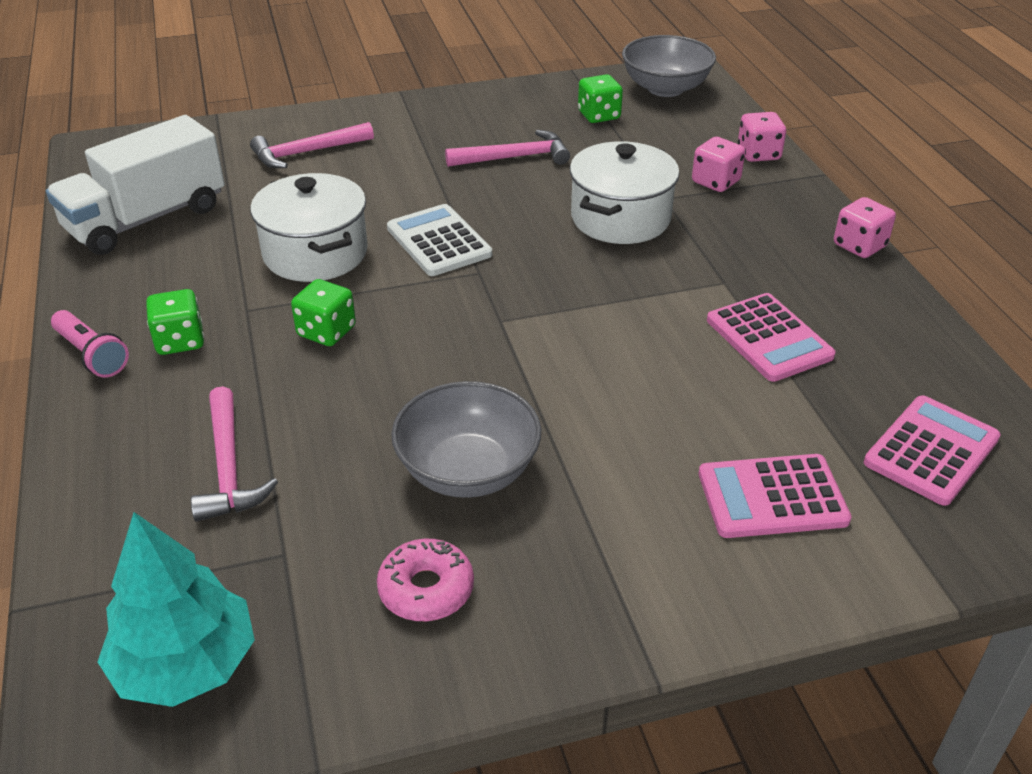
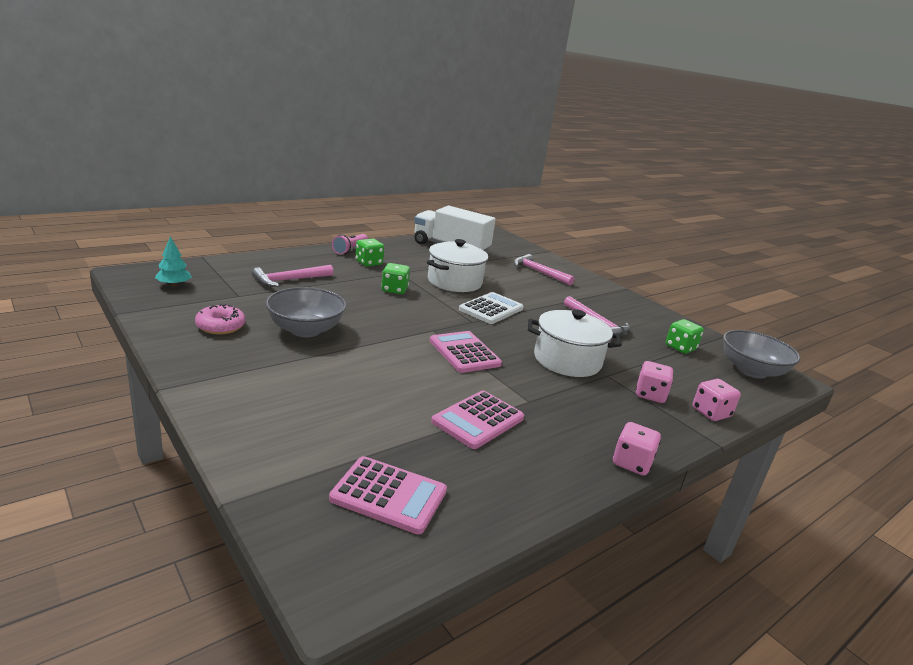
camera: 65 degrees right, 15 degrees down
turquoise tree [98,512,255,707] -> turquoise tree [155,236,192,287], size x0.55
pink calculator [699,454,852,538] -> pink calculator moved to [430,331,502,373]

